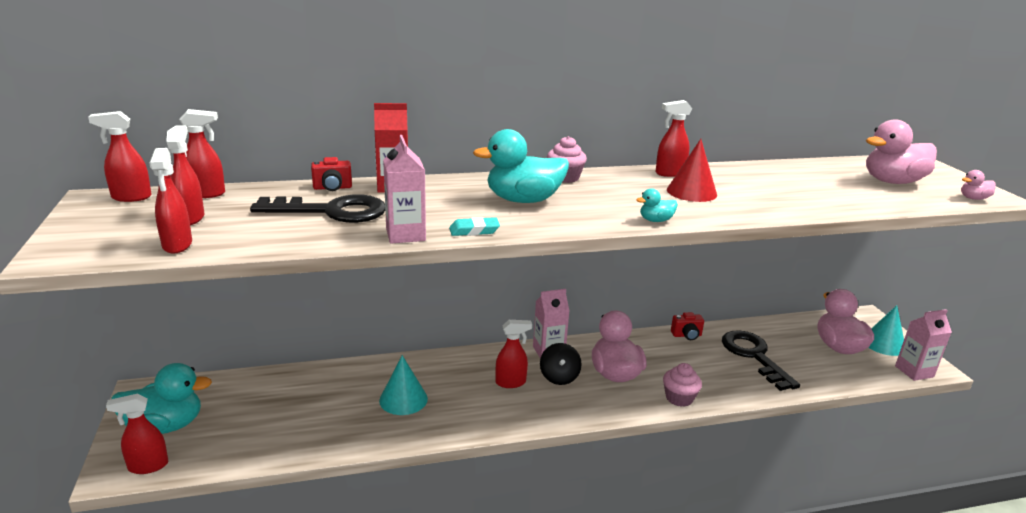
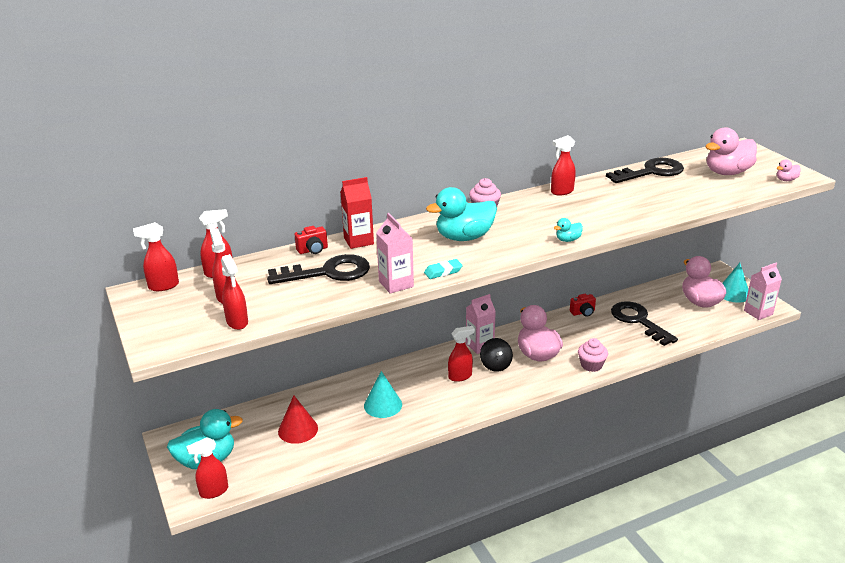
camera: 10 degrees left, 5 degrees up
red cone [667,139,717,202] -> red cone moved to [278,396,318,444]
none -> black key [606,158,684,183]

